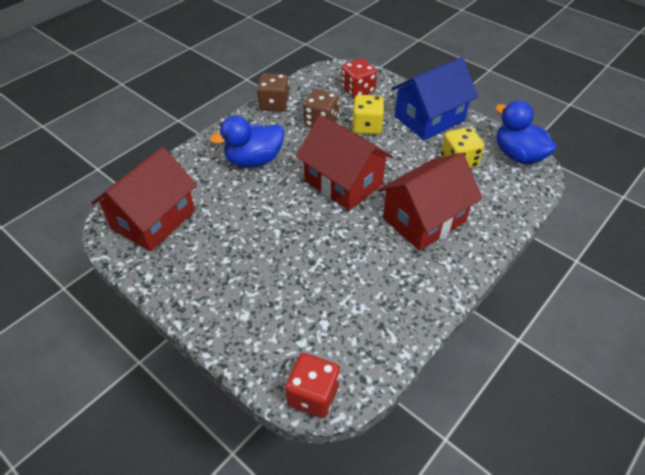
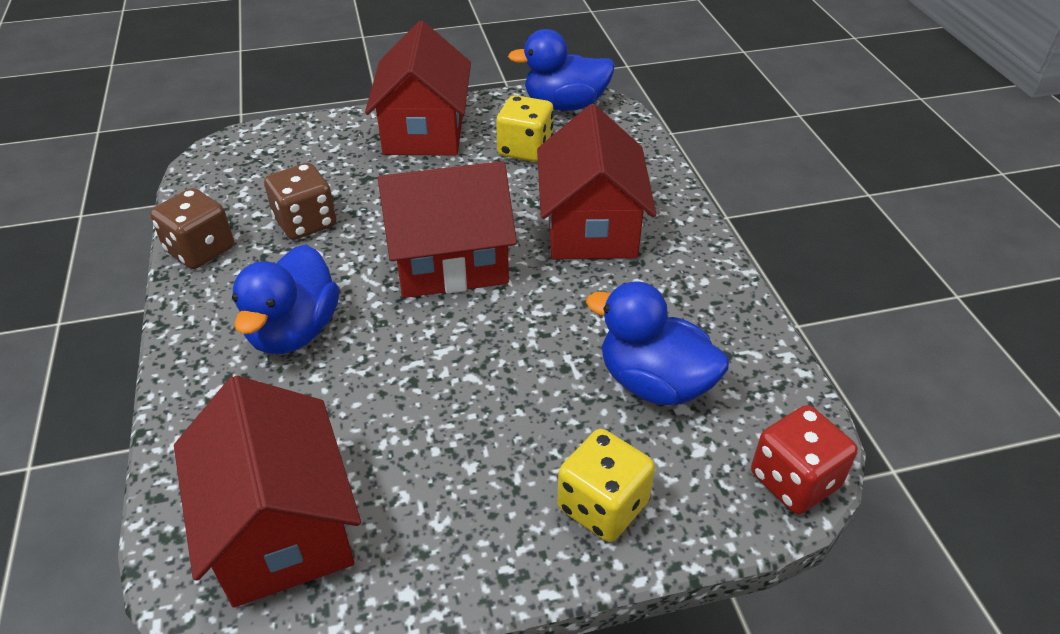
camera: 55 degrees left, 5 degrees down
red dice [341,58,377,98] -> none
yellow dice [352,95,384,135] -> yellow dice moved to [557,429,655,542]
blue house [391,57,478,140] -> red house [365,21,471,155]
none -> blue duck [586,281,729,406]

